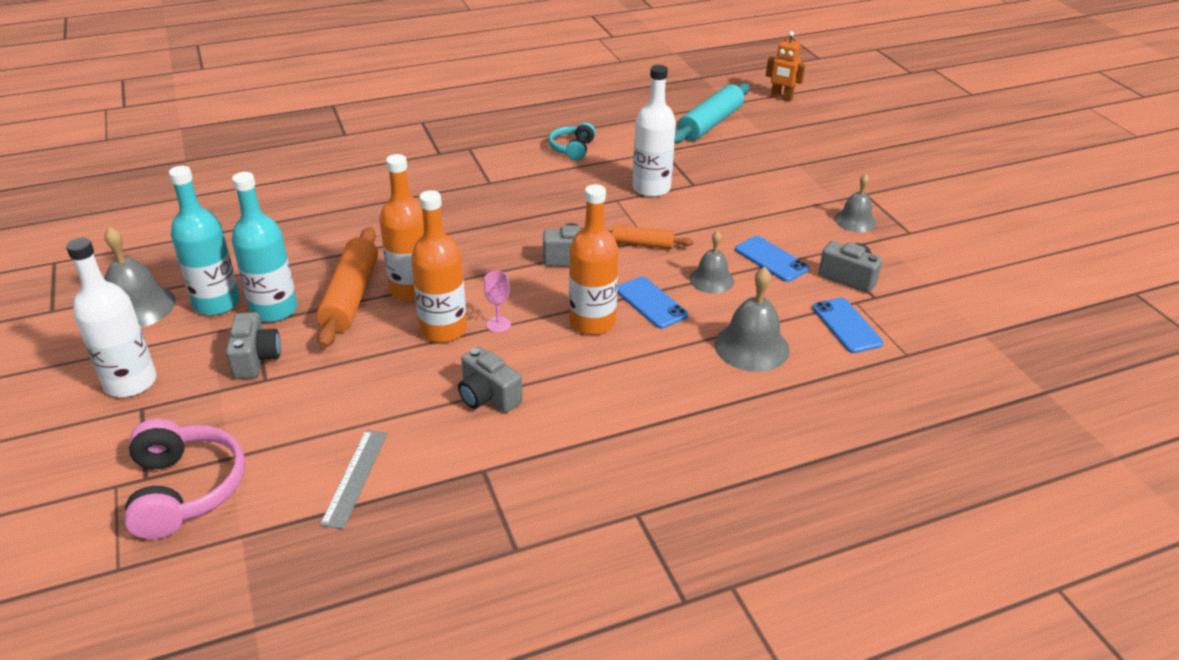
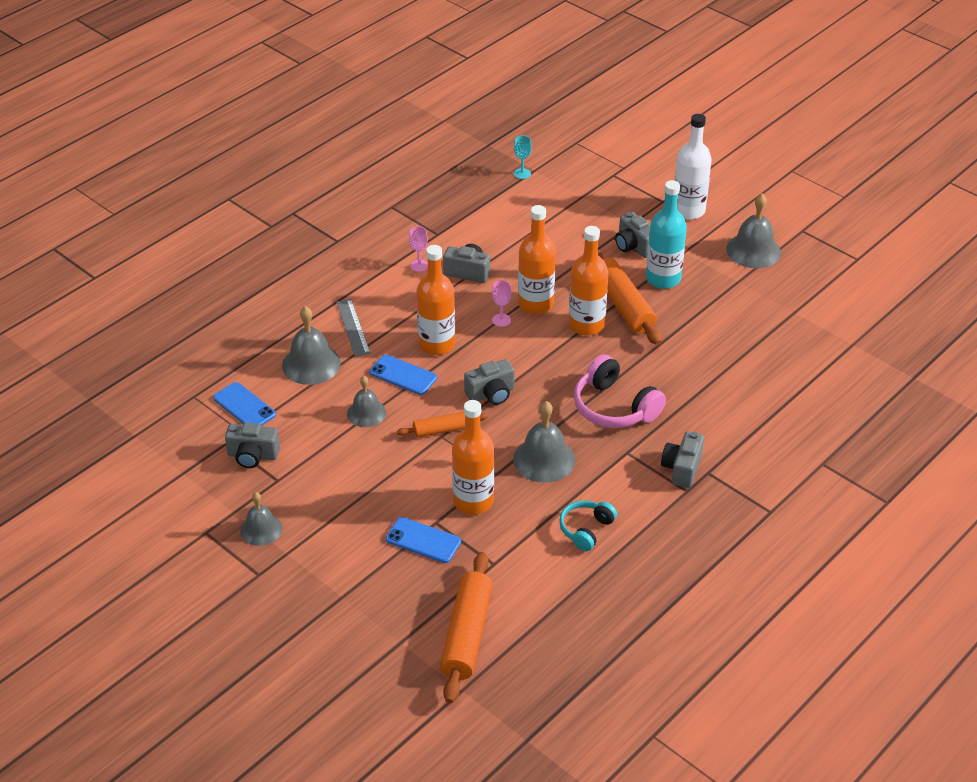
camera: 155 degrees right, 5 degrees up
pink headphones [124,419,245,539] -> pink headphones moved to [574,354,666,428]
turquoise bottle [169,166,240,316] -> none
grey ruler [320,430,387,529] -> grey ruler moved to [336,299,370,357]
turquoise headphones [548,122,596,161] -> turquoise headphones turned 135 degrees counterclockwise [559,500,617,551]
white bottle [632,65,676,197] -> orange bottle [452,400,494,515]
turquoise rolling pin [674,83,750,144] -> orange rolling pin [440,552,492,703]
blue phone [735,236,809,282] -> blue phone moved to [386,517,461,563]
orange robot [766,31,805,101] -> none
none -> pink goblet [409,226,428,272]
none -> grey bell [513,401,575,483]
none -> turquoise goblet [514,136,532,179]
none -> grey camera [661,431,704,488]

